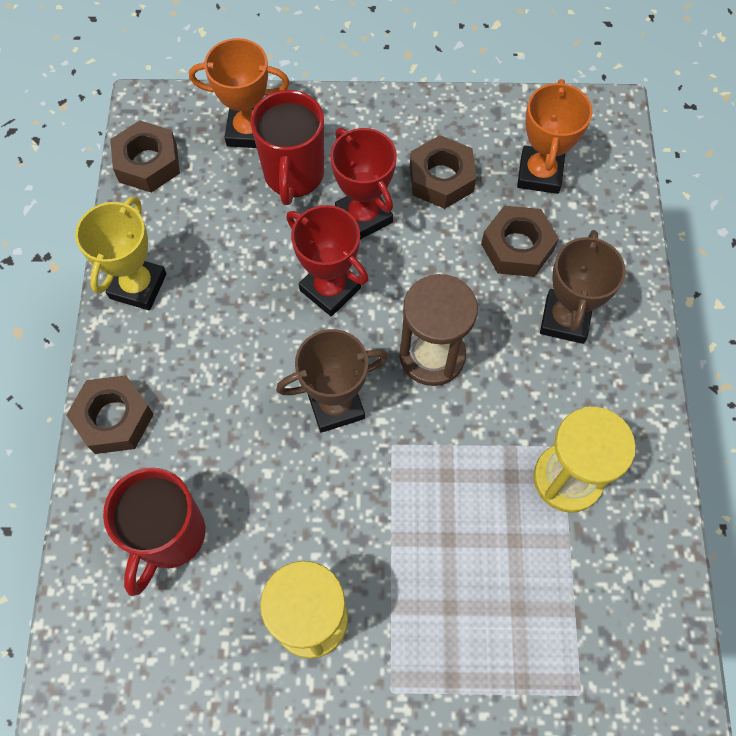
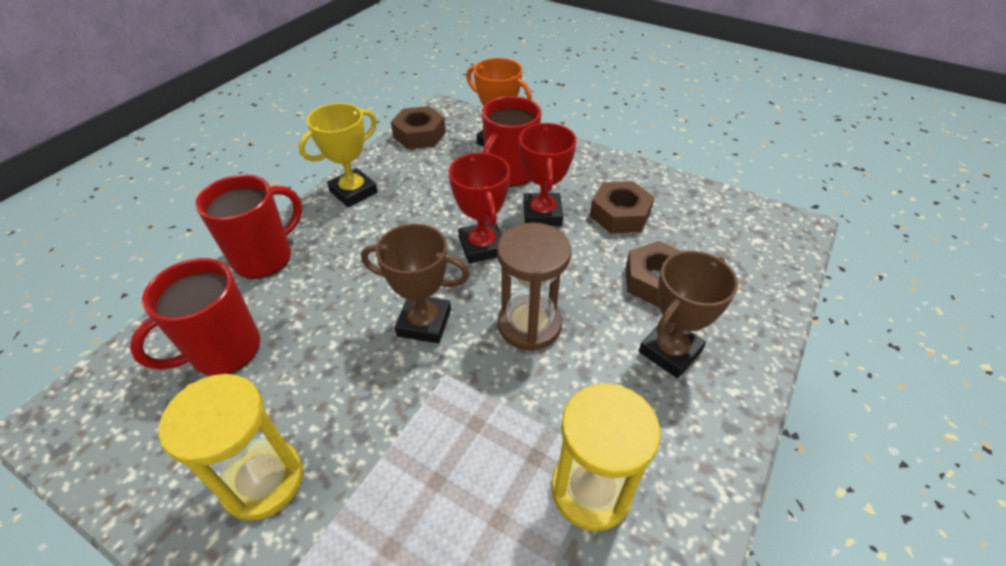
camera: 30 degrees right, 20 degrees down
brown nut [66,375,154,454] -> red mug [195,175,302,279]
orange trophy [517,79,592,194] -> none

